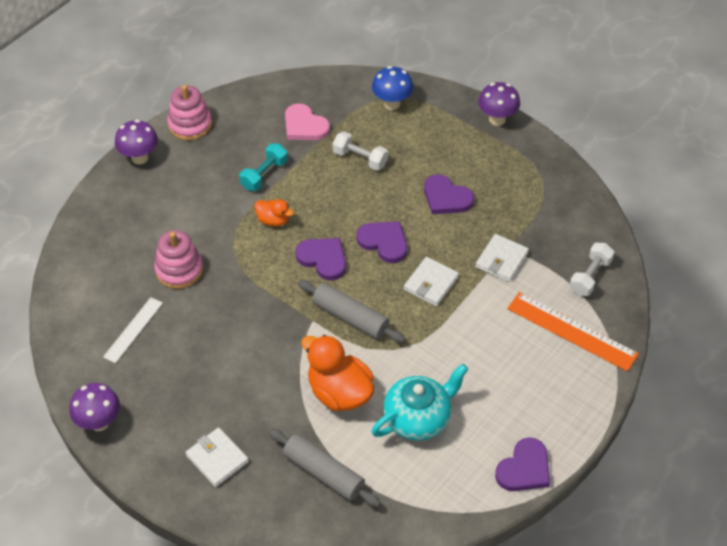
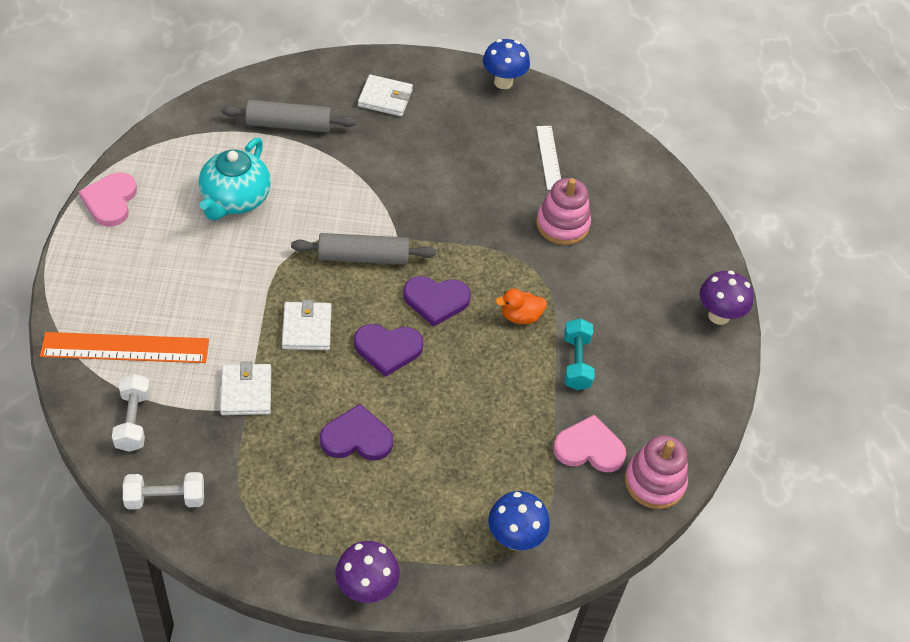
camera: 140 degrees right, 0 degrees up
purple mushroom [69,383,120,431] -> blue mushroom [483,39,530,89]
pink stacking toy [167,85,212,140] -> pink stacking toy moved to [625,435,688,509]
orange duck [301,335,374,411] -> none
white dumbbell [333,131,388,171] -> white dumbbell moved to [123,472,204,509]
purple heart [495,437,550,491] -> pink heart [79,173,137,226]

